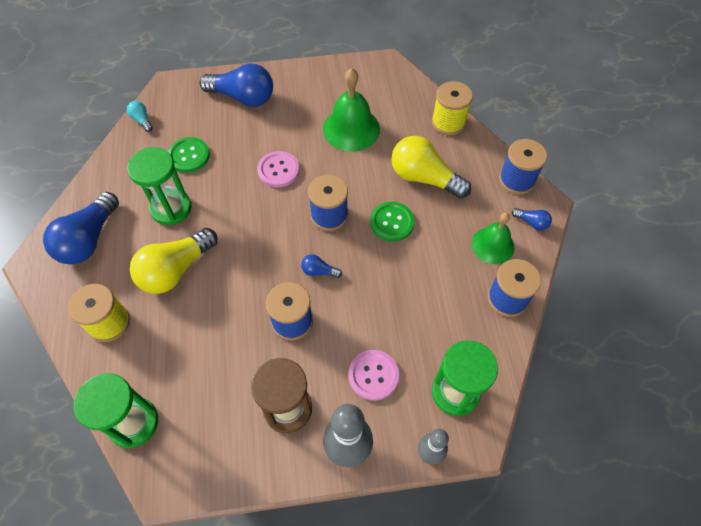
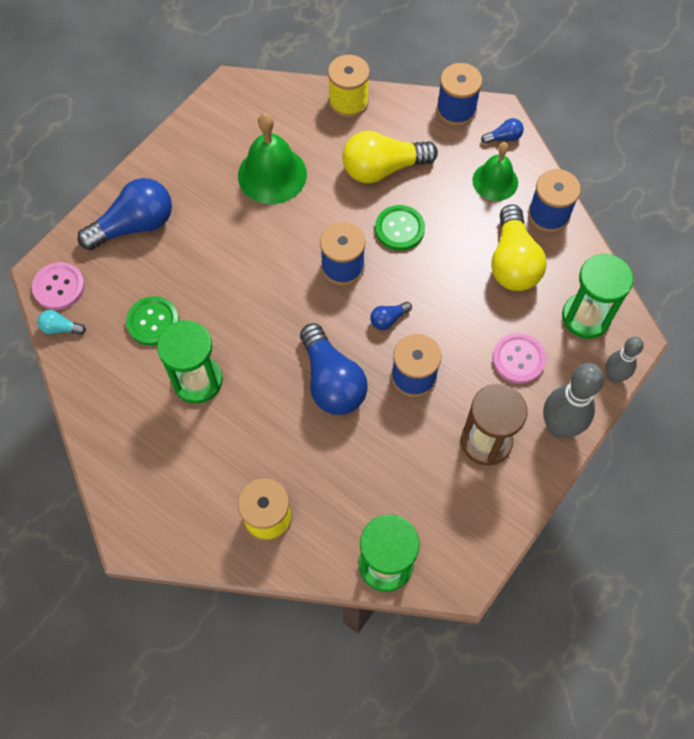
camera: 45 degrees left, 5 degrees up
blue light bulb [43,192,119,265] -> blue light bulb moved to [300,323,368,415]
yellow light bulb [130,228,217,294] -> yellow light bulb moved to [491,204,547,291]
pink button [257,151,300,188] -> pink button moved to [32,262,85,310]

